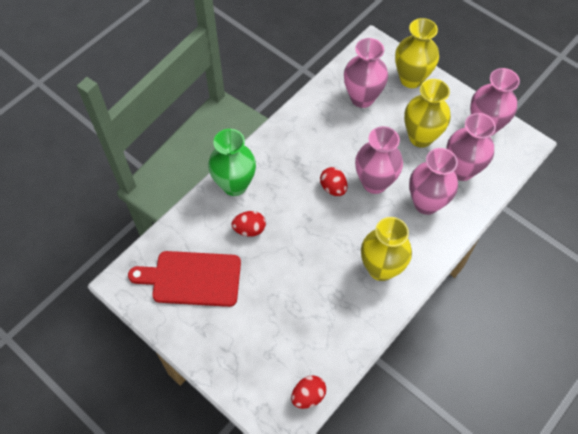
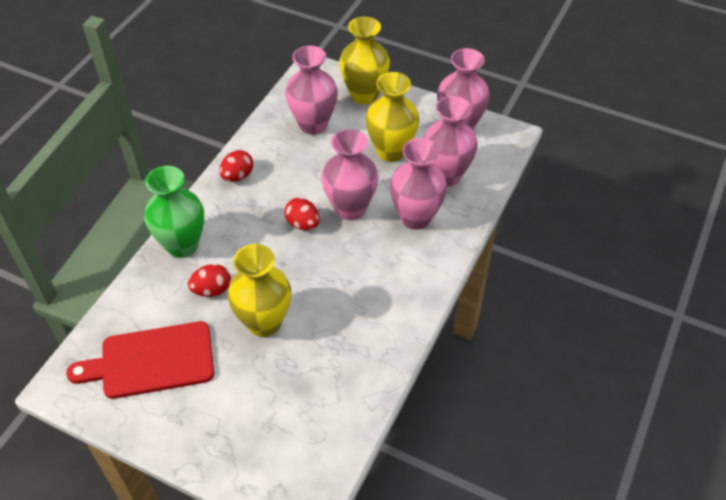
camera: 15 degrees left, 10 degrees down
red egg [291,375,326,409] -> red egg moved to [219,150,253,182]
yellow vase [361,217,412,281] -> yellow vase moved to [228,244,291,337]

